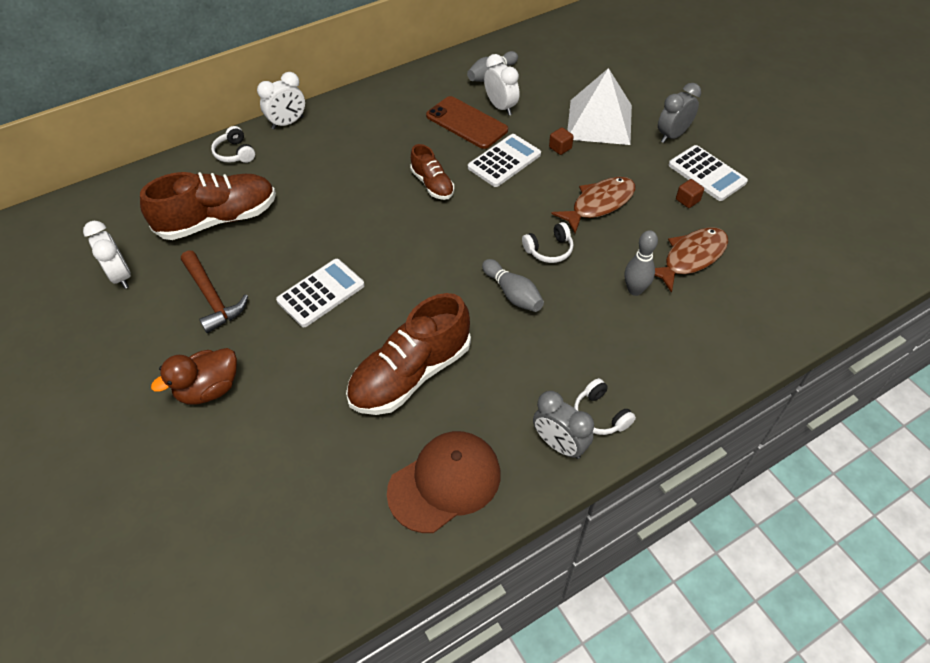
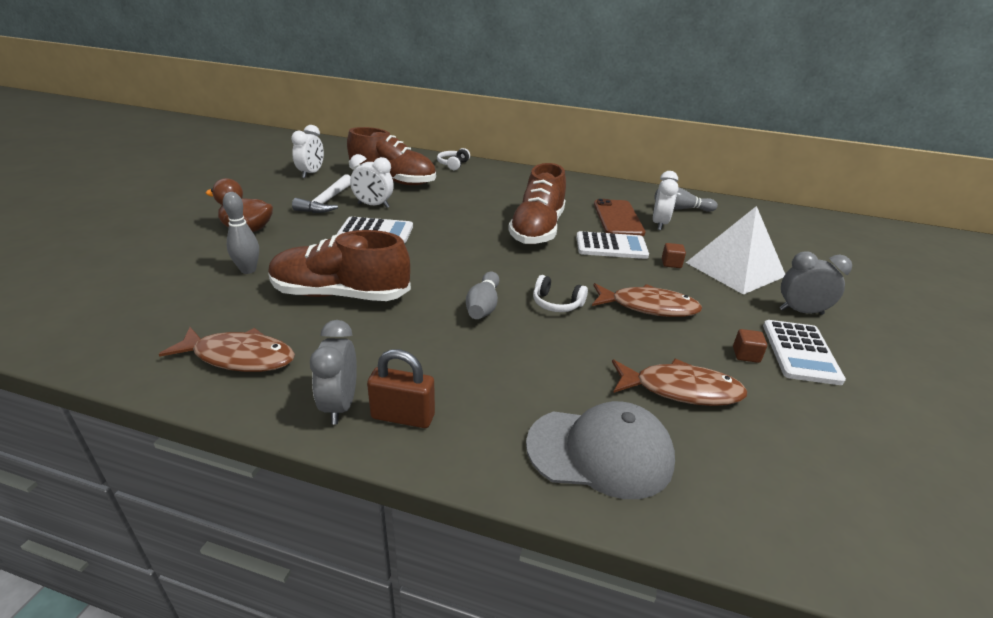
camera: 45 degrees right, 20 degrees down
brown hammer [181,251,248,333] -> white hammer [292,174,351,213]
white clock [257,72,305,130] -> white clock moved to [350,154,394,208]
brown cap [387,431,501,533] -> brown fish [159,327,295,372]
brown shoe [410,144,454,200] -> brown shoe [508,163,566,244], size x1.85
white headphones [574,378,636,435] -> brown padlock [367,349,435,428]
grey bowling pin [625,230,658,296] -> grey bowling pin moved to [223,192,259,274]
none -> grey cap [526,401,675,499]

